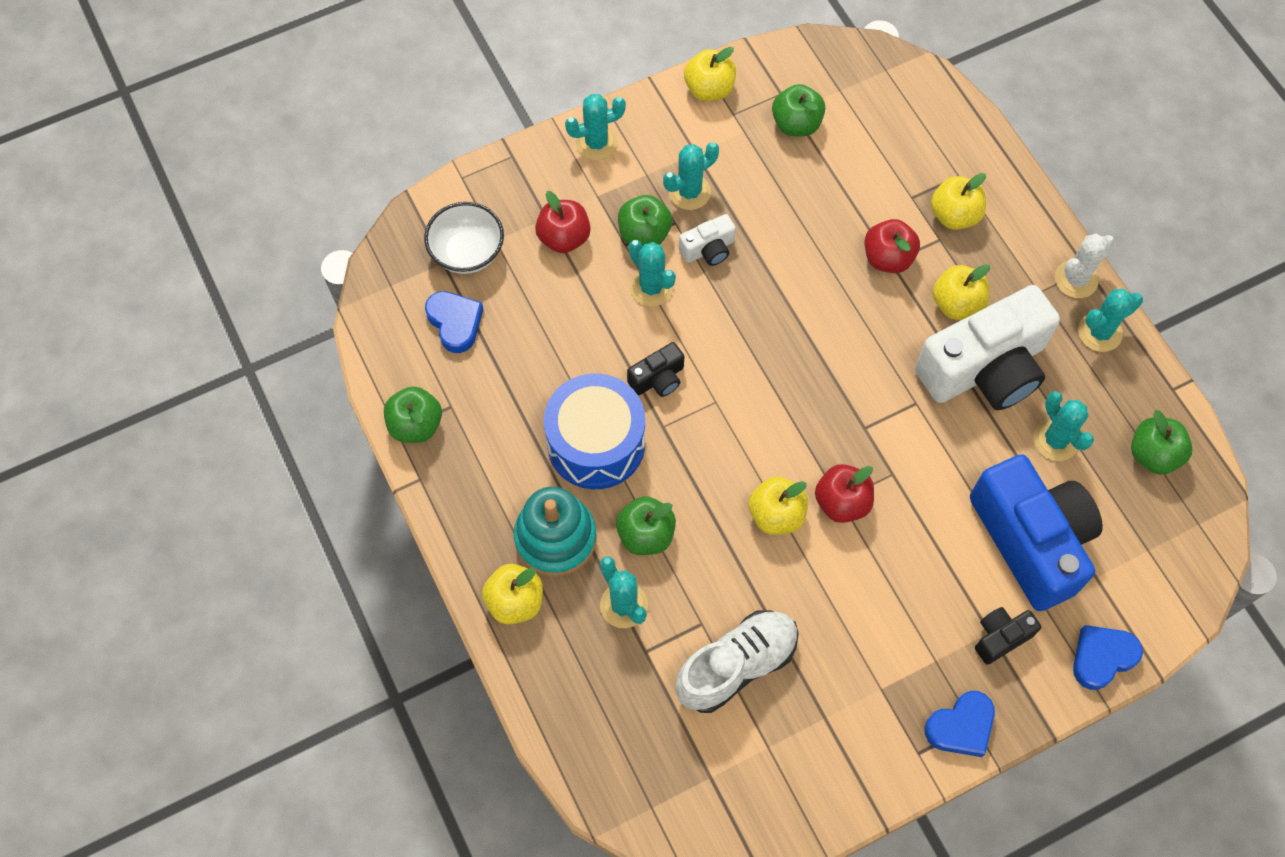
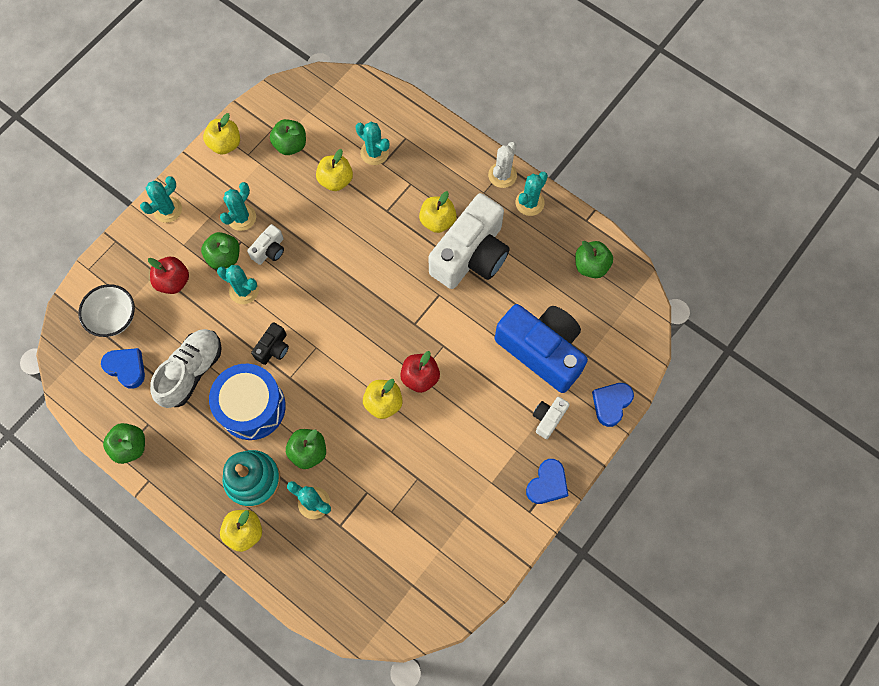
camera: 25 degrees left, 5 degrees up
white shoe [676,610,799,713] -> white shoe moved to [150,329,222,408]
red apple [865,219,920,273] -> none
yellow apple [931,173,986,230] -> yellow apple moved to [316,149,353,191]
black camera [975,607,1041,665] -> white camera [533,397,570,439]
turquoise cactus [1033,391,1094,461] -> turquoise cactus moved to [355,122,389,165]

